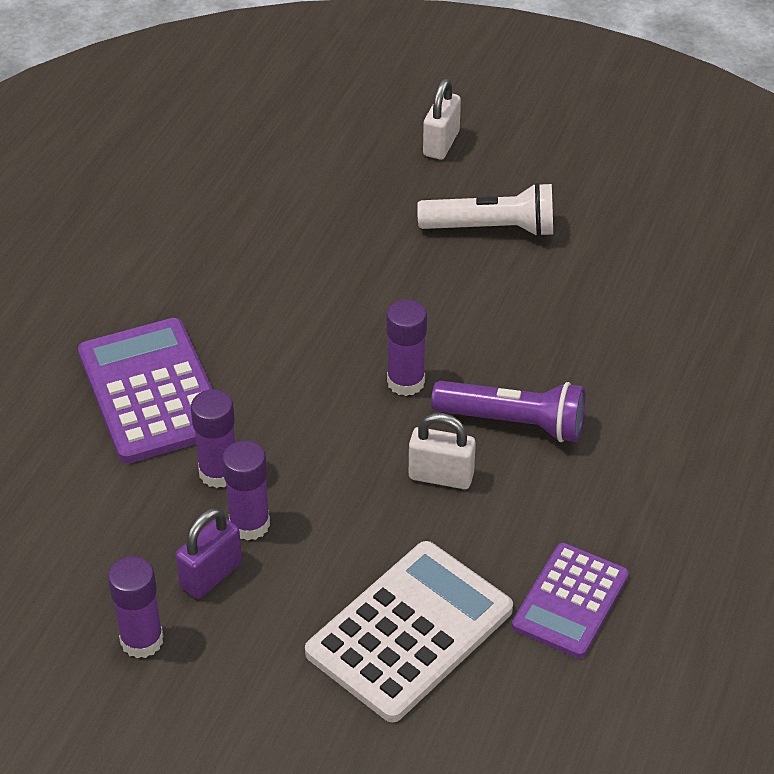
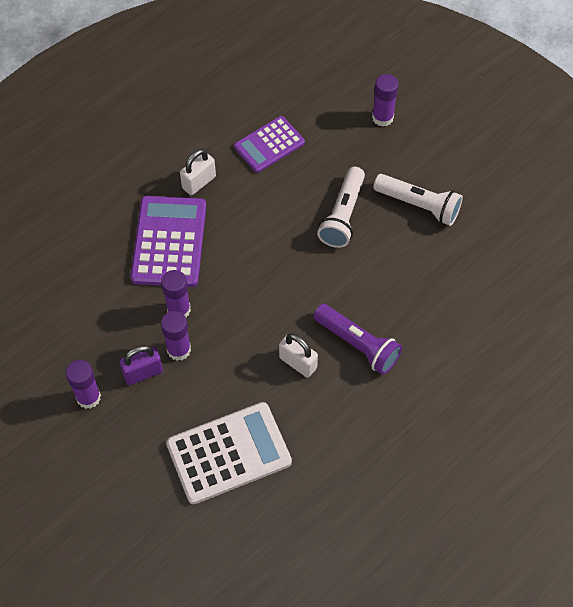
camera: 25 degrees right, 15 degrees up
purple glue stick [386,299,427,396] -> purple glue stick moved to [372,74,399,127]
white padlock [423,78,461,159] -> white padlock moved to [180,149,216,195]
purple calculator [512,543,629,658] -> purple calculator moved to [234,116,305,173]
none -> white flashlight [317,167,365,248]

